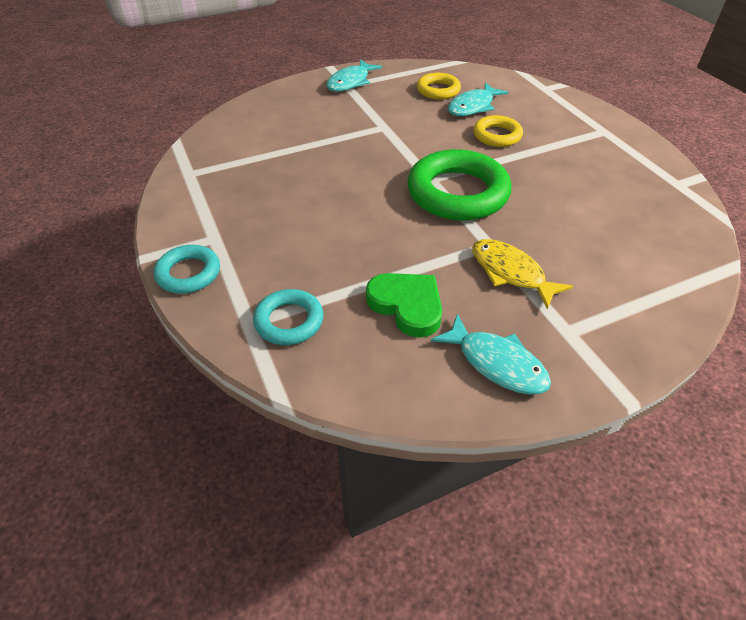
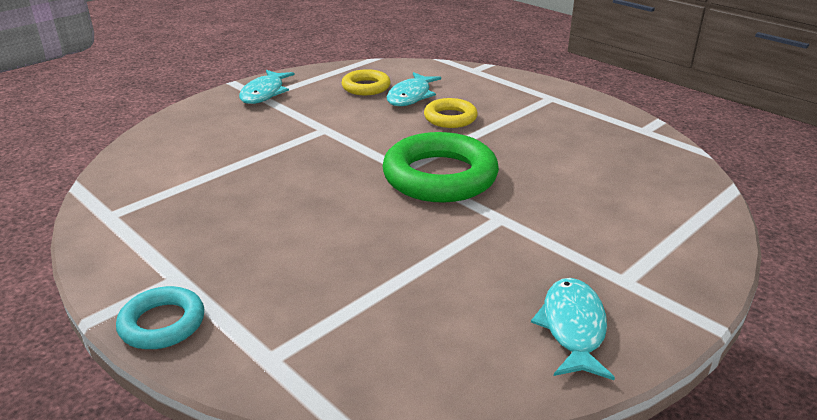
camera: 20 degrees left, 15 degrees down
turquoise ring [253,289,323,345] -> none
green heart [366,273,442,338] -> none
turquoise fish [431,313,551,395] -> turquoise fish turned 105 degrees counterclockwise [531,278,615,380]
yellow fish [472,239,573,309] -> none

